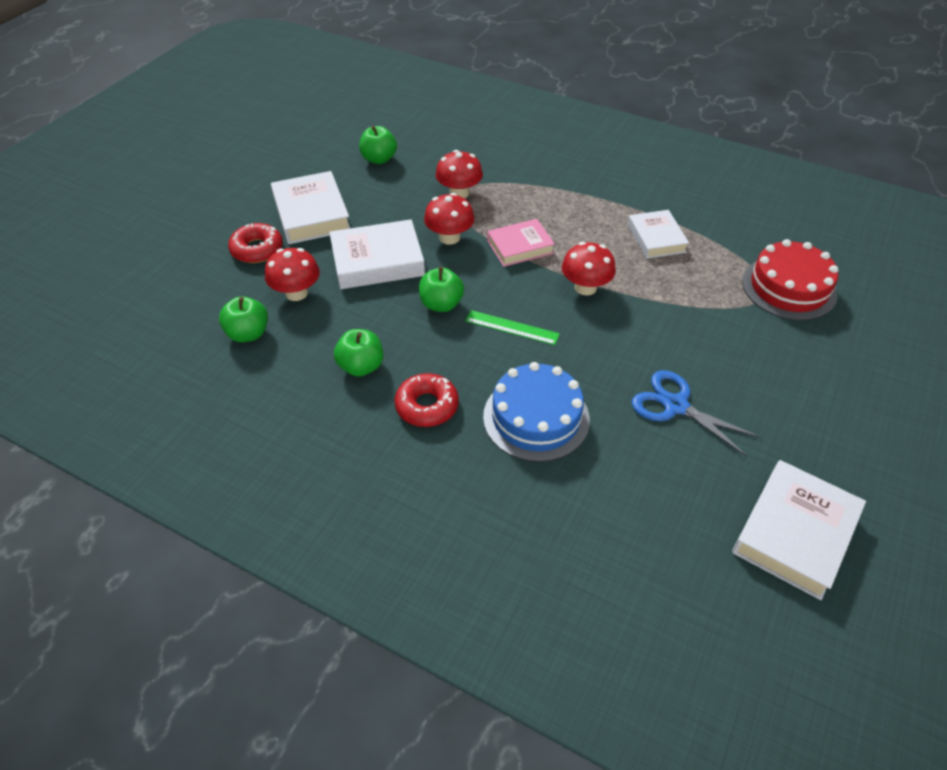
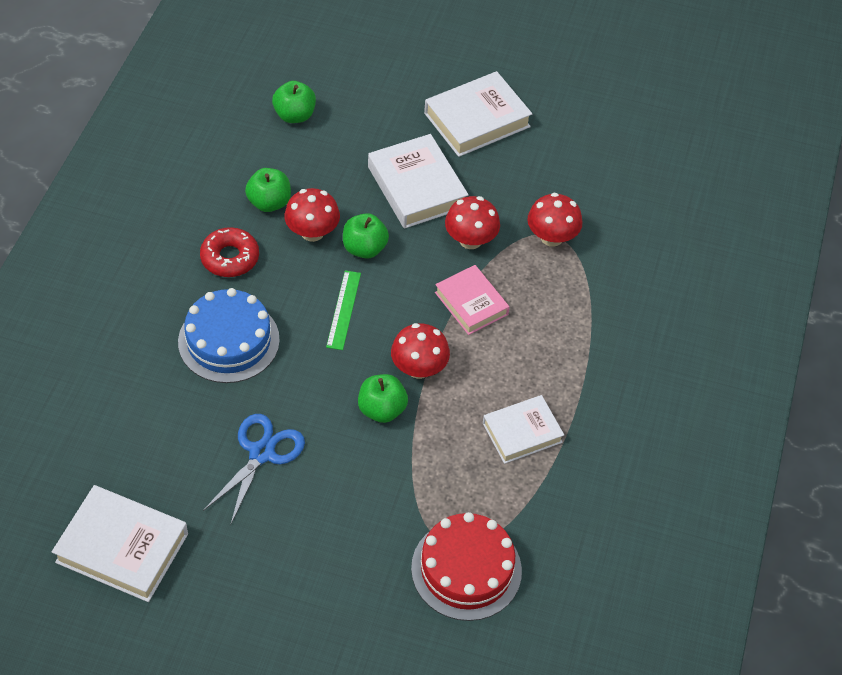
camera: 75 degrees right, 5 degrees up
red donut [228,223,283,263] -> none
red mushroom [265,248,320,301] -> red mushroom moved to [284,188,340,242]
green apple [359,125,397,164] -> green apple moved to [358,374,408,423]

